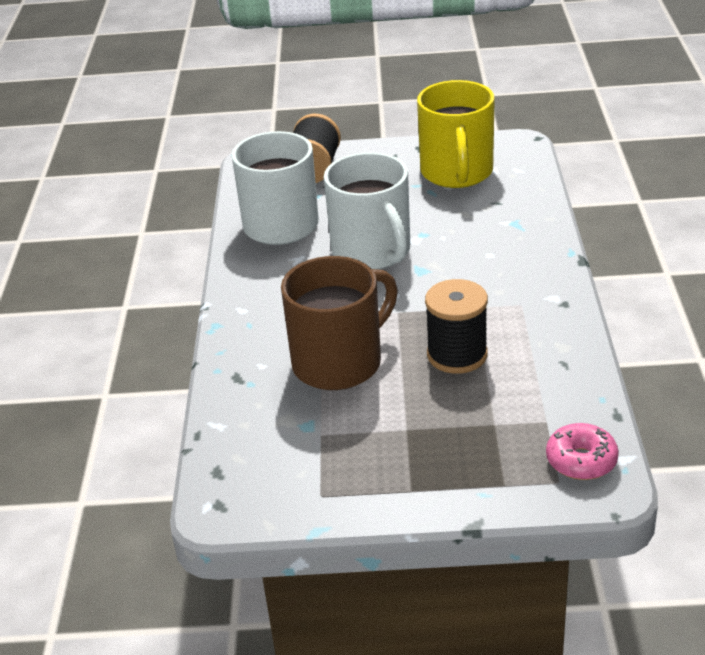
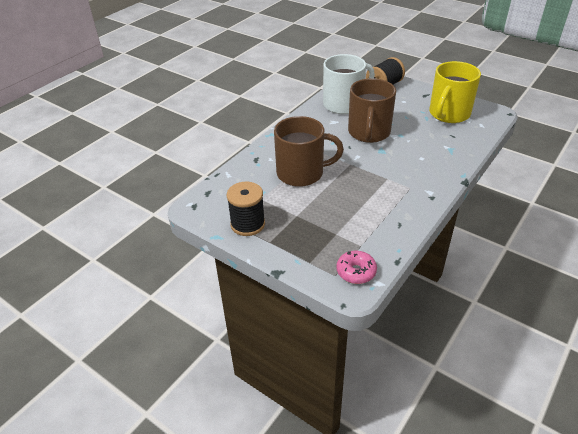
camera: 35 degrees right, 5 degrees up
white mug [324,152,410,270] -> brown mug [348,78,396,143]
black spool [425,279,488,374] -> black spool moved to [227,182,265,236]

